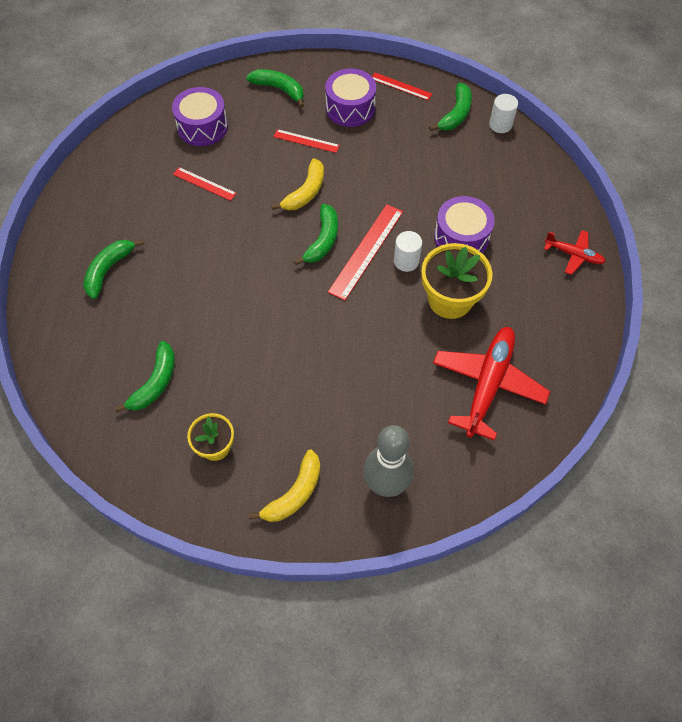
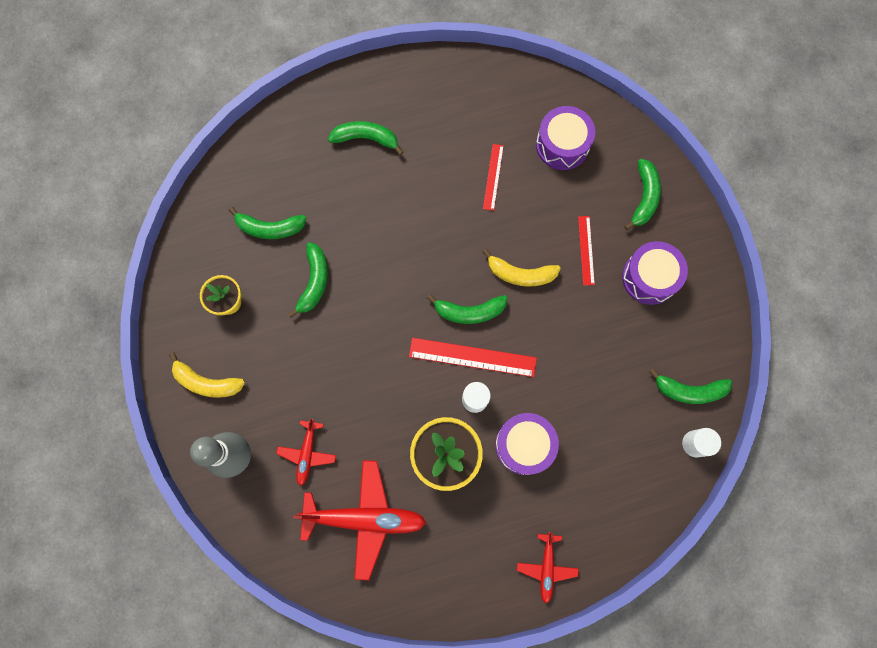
camera: 70 degrees right, 15 degrees up
red ruler [372,73,432,100] -> none
none -> red plane [276,418,336,486]
none -> green banana [288,242,328,318]

